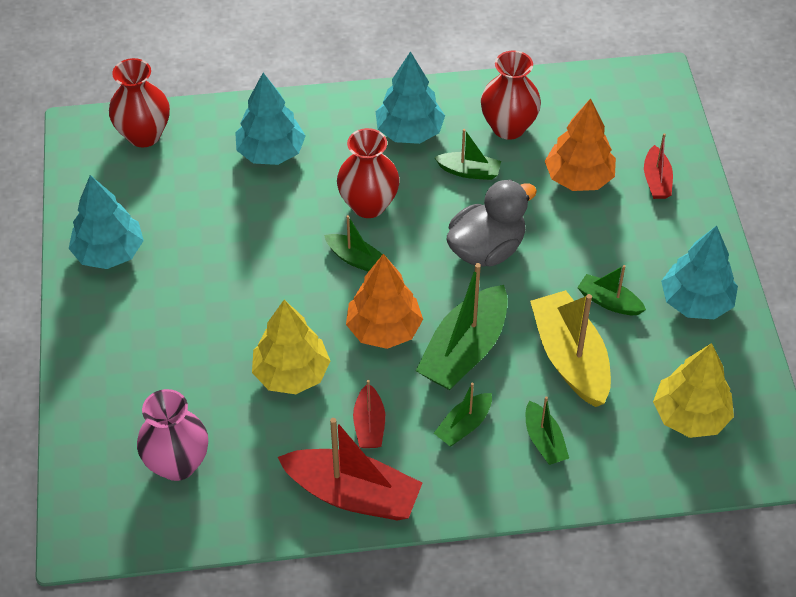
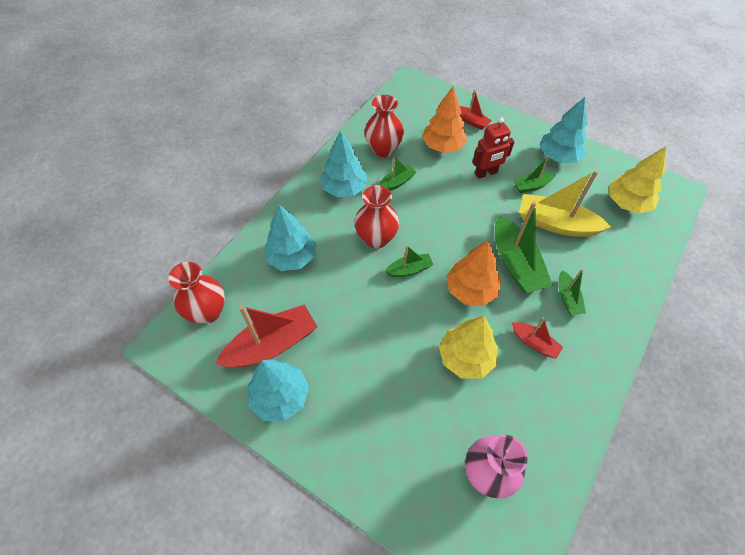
camera: 50 degrees left, 5 degrees up
red boat [278,418,422,521] -> red boat moved to [215,305,317,367]
grey duck [447,179,537,267] -> none
green boat [526,396,569,465] -> none
none -> red robot [472,117,514,179]

